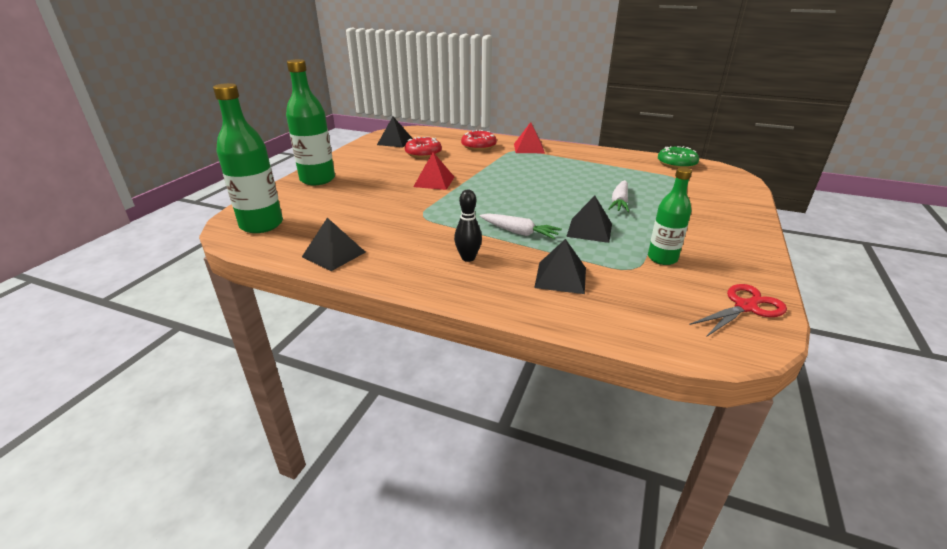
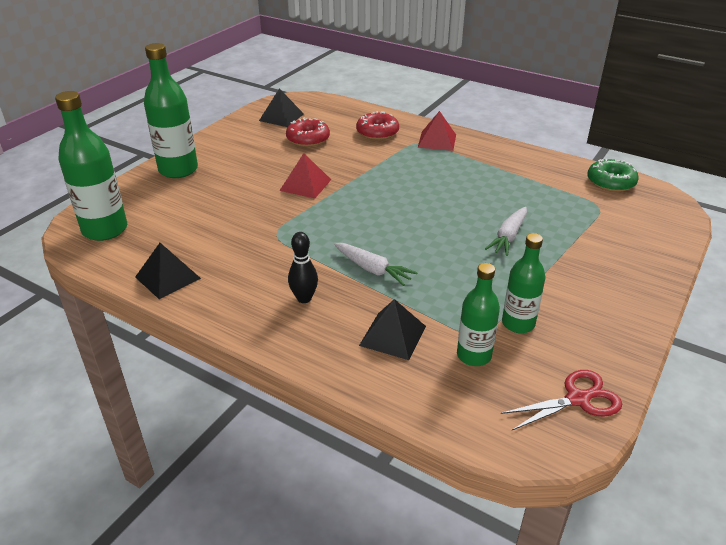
camera: 10 degrees right, 5 degrees up
black pyramid [566,196,612,243] -> none
none -> green bottle [457,263,500,366]

